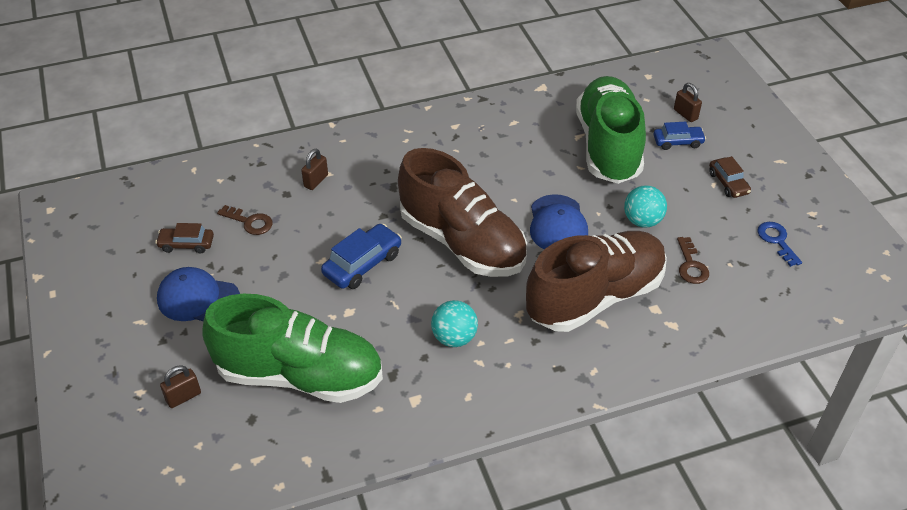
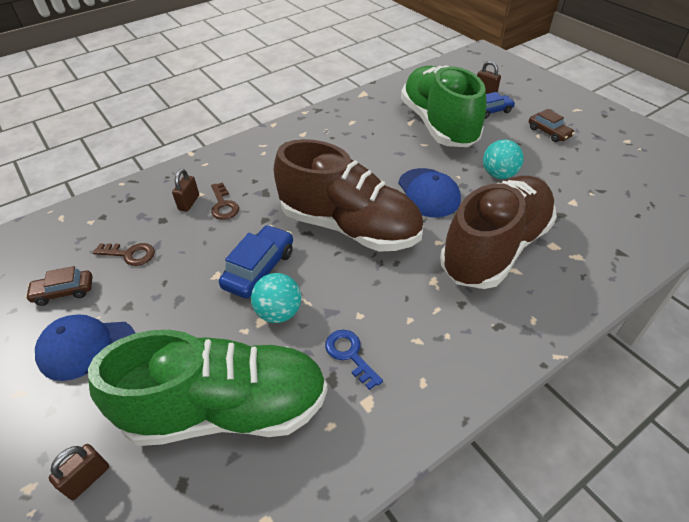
camera: 15 degrees left, 0 degrees up
turquoise ball [431,300,478,347] -> turquoise ball moved to [251,273,301,323]
brown key [677,237,709,284] -> brown key moved to [211,182,239,220]
blue key [757,222,802,267] -> blue key moved to [325,330,383,390]

